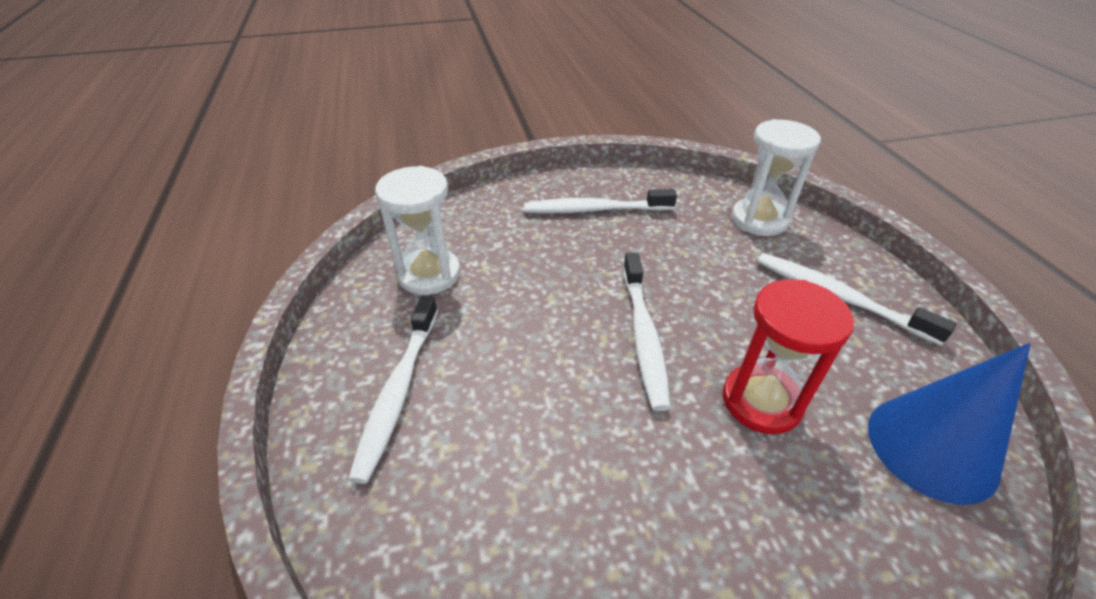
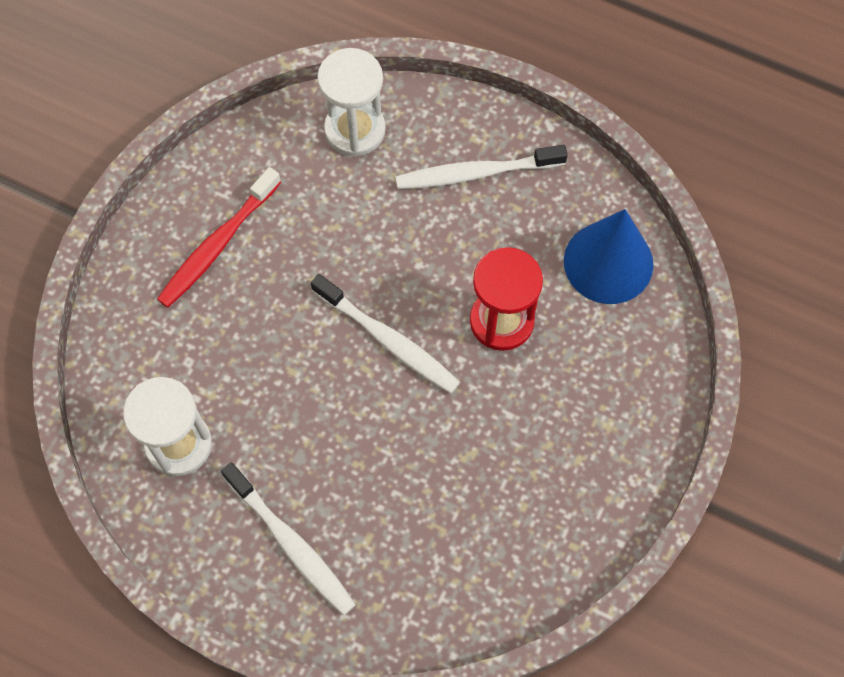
camera: 50 degrees left, 25 degrees up
white toothbrush [524,189,677,213] -> red toothbrush [157,167,281,308]

